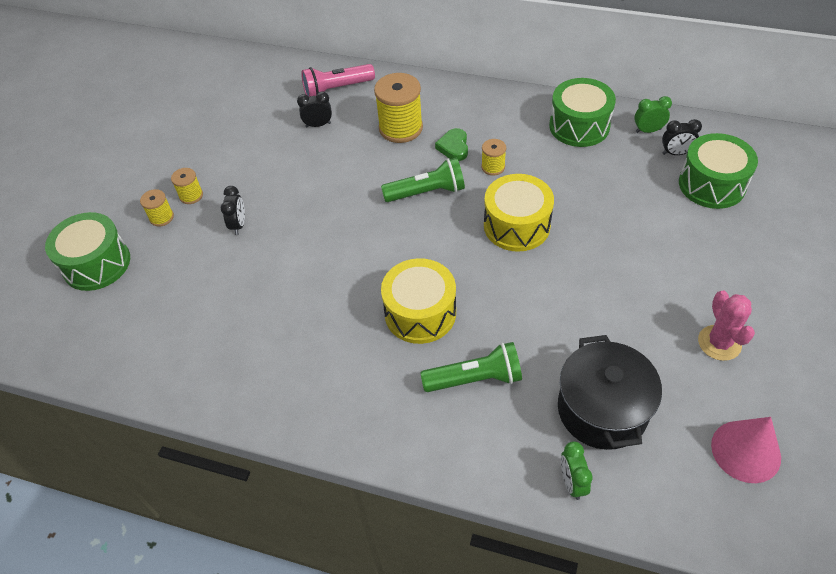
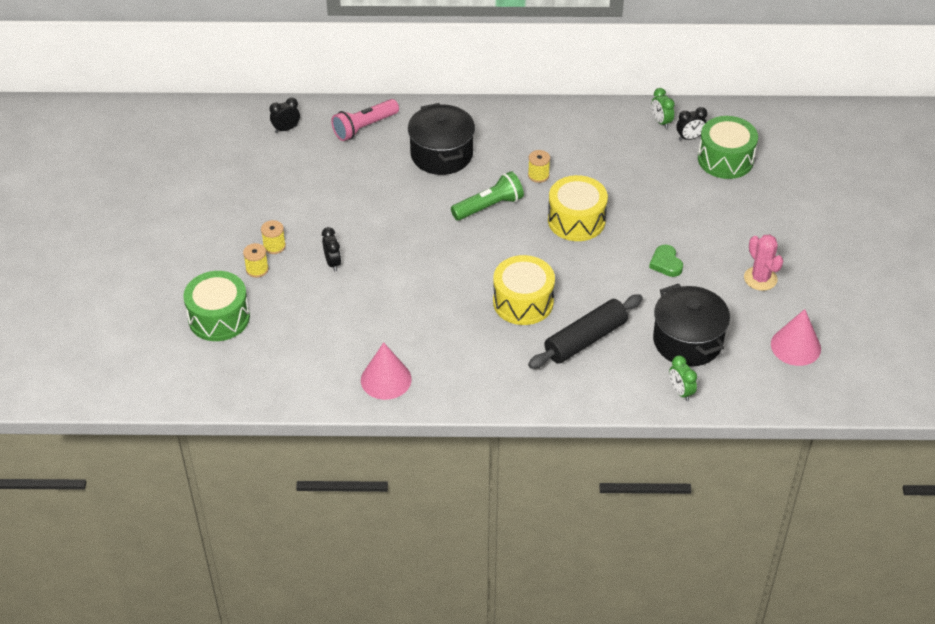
camera: 20 degrees left, 5 degrees down
black clock [297,91,332,127] -> black clock moved to [269,98,300,133]
yellow spool [374,73,423,143] -> black pot [408,103,475,175]
green flashlight [420,342,522,392] -> black rolling pin [528,294,643,369]
green heart [435,128,468,161] -> green heart moved to [649,245,683,277]
green drum [549,78,616,147] -> none
green clock [634,96,672,133] -> green clock turned 90 degrees counterclockwise [652,88,675,129]
none -> pink cone [361,342,411,400]

